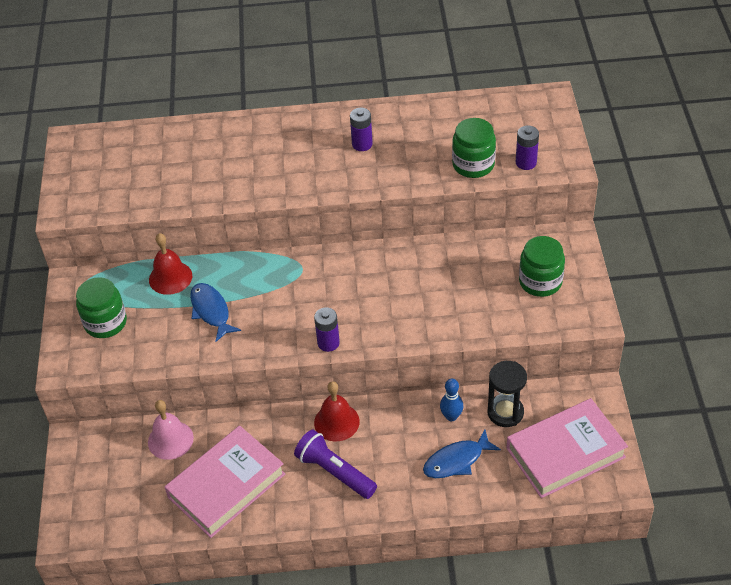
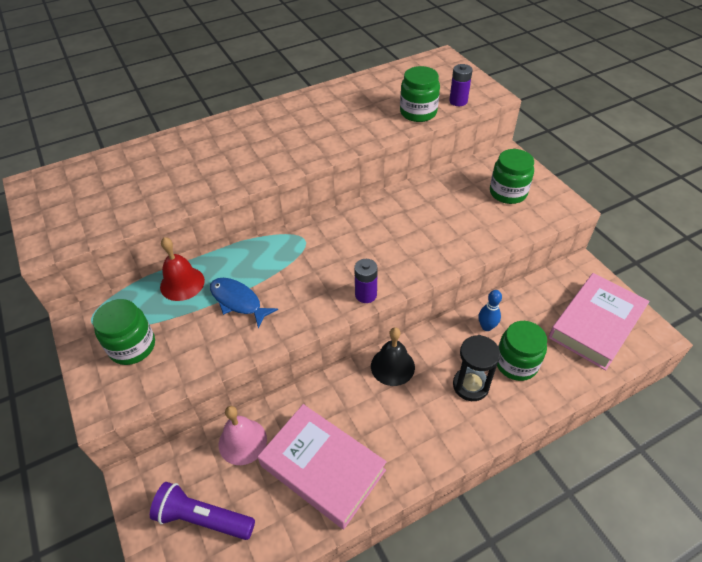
camera: 25 degrees left, 0 degrees up
pink book [165,426,285,538] -> pink book turned 75 degrees counterclockwise [258,404,387,529]
purple flashlight [294,429,377,499] -> purple flashlight moved to [150,482,255,540]
red bell [314,381,360,441] -> black bell [371,327,415,386]
purple battery [350,108,373,151] -> none
blue fish [423,429,501,478] -> green jar [497,321,547,381]
black hourglass [488,361,527,427] -> black hourglass moved to [453,335,500,401]

